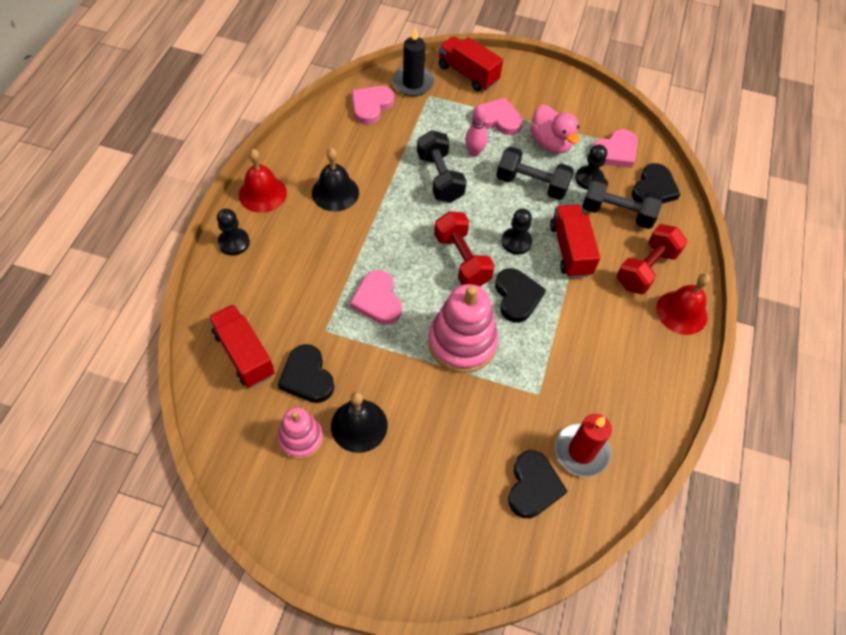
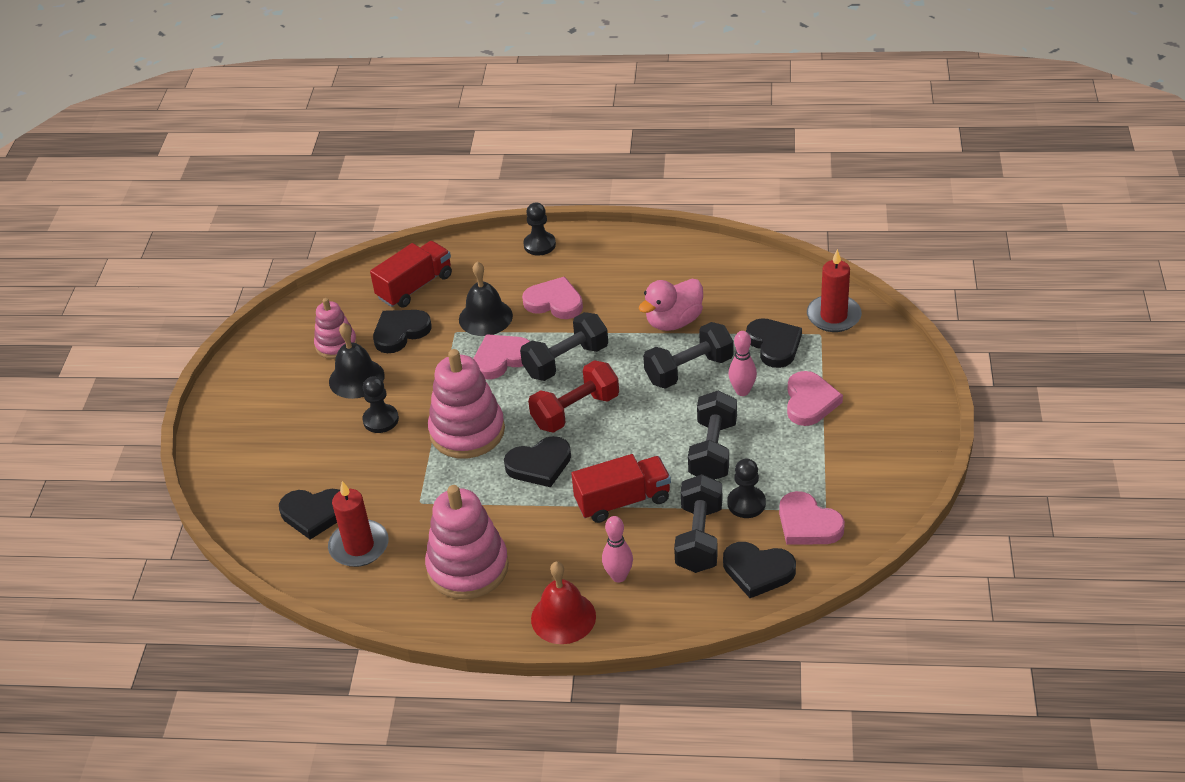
camera: 85 degrees right, 15 degrees down
red bell [239,149,287,213] -> none
black bell [312,148,359,211] -> black bell moved to [459,262,513,336]
pink heart [352,86,394,125] -> pink heart moved to [522,277,583,319]
black candle [392,28,434,96] -> red candle [807,249,862,332]
red truck [438,36,503,91] -> none
black pawn [501,209,532,255] -> black pawn moved to [362,376,399,433]
pink duck [530,104,580,154] -> pink duck moved to [639,279,703,331]
red dumbbell [617,224,687,294] -> pink bowling pin [602,516,633,582]
none -> pink stacking toy [425,485,509,599]
none -> black dumbbell [520,312,608,381]
none -> black heart [746,318,802,368]

